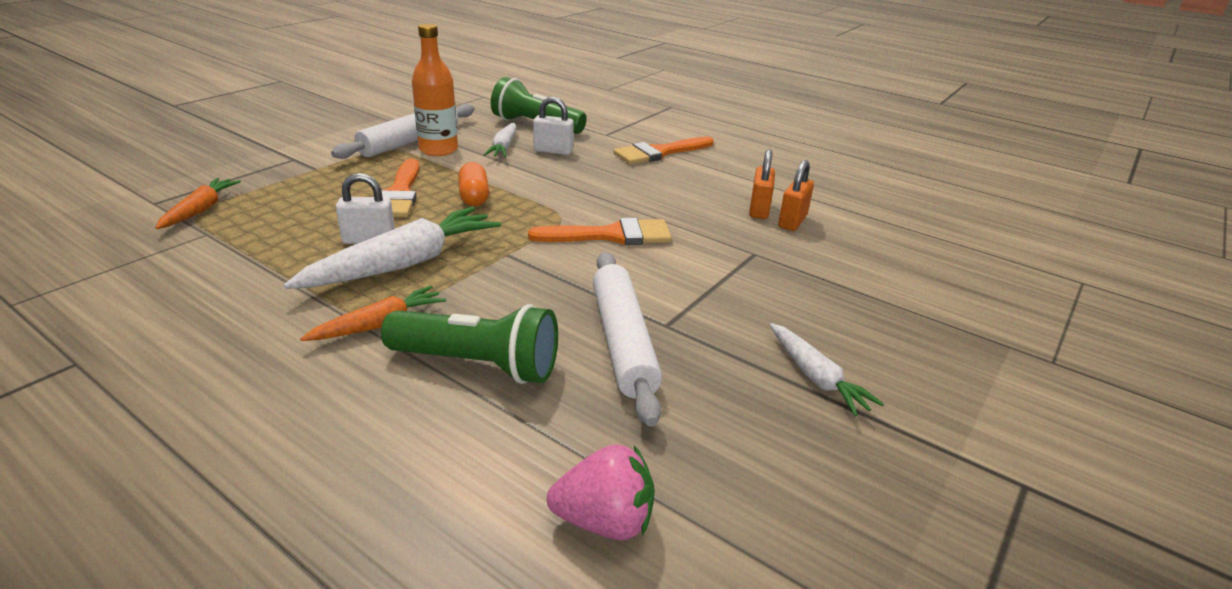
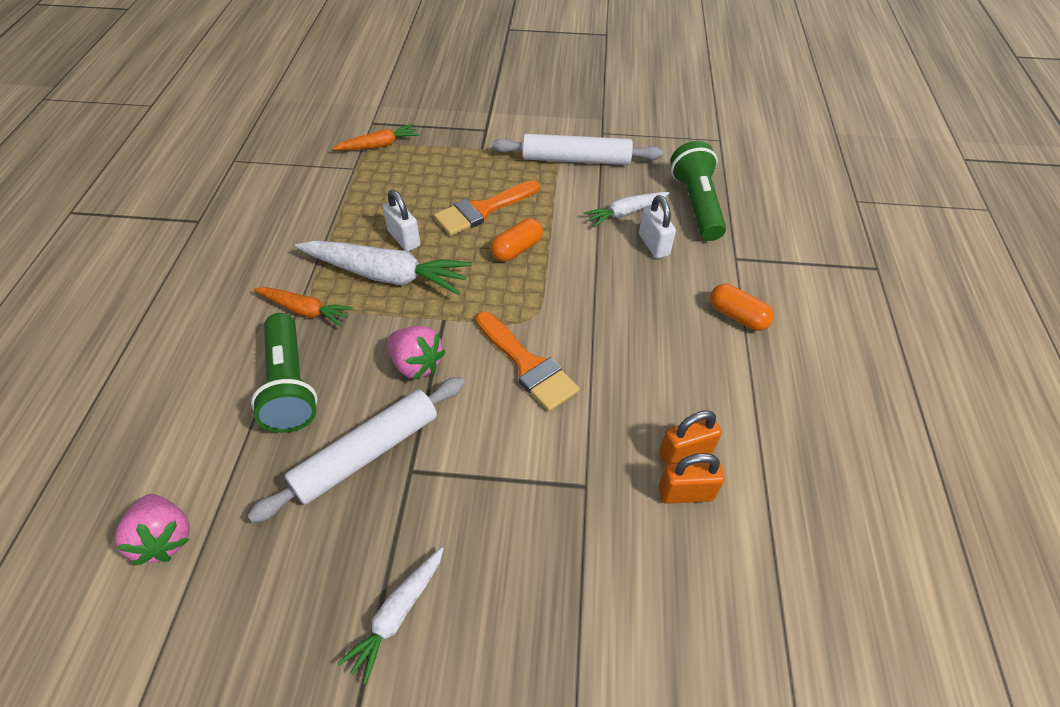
camera: 60 degrees right, 20 degrees up
orange bottle [412,24,458,156] -> none
orange brush [613,136,713,164] -> orange capsule [710,284,774,331]
none -> pink strawberry [387,326,446,380]

